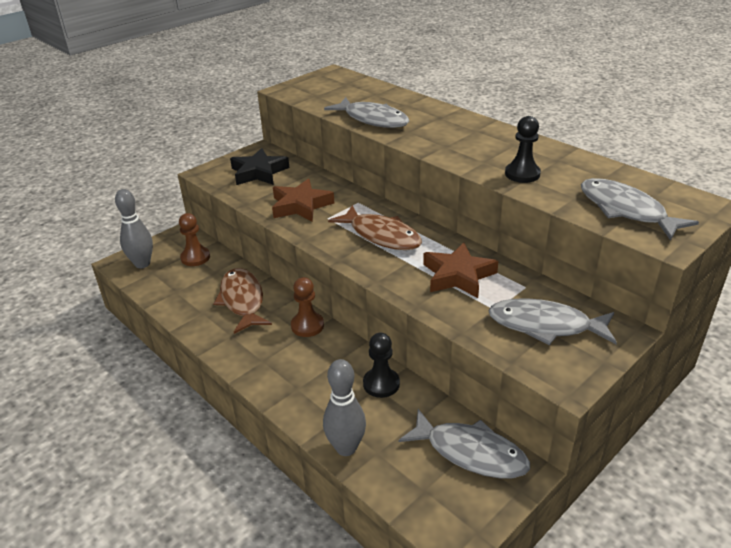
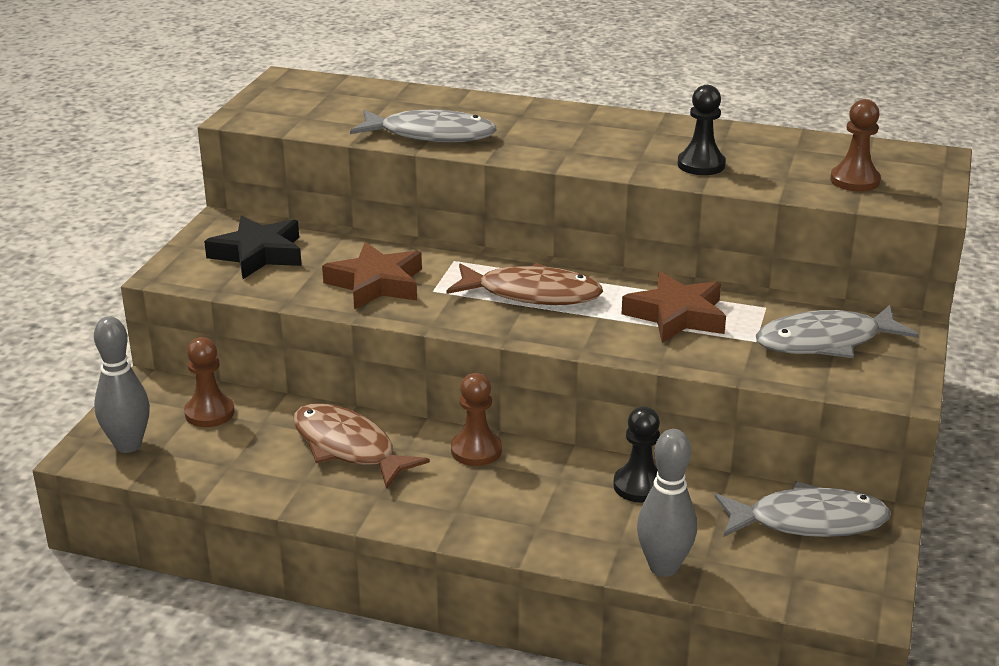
camera: 30 degrees left, 5 degrees down
grey fish [581,178,699,241] -> brown pawn [830,99,881,192]

